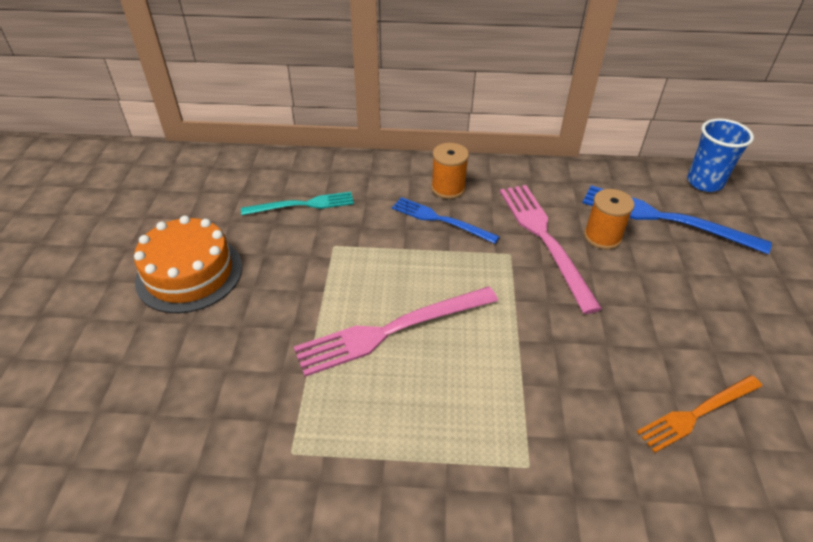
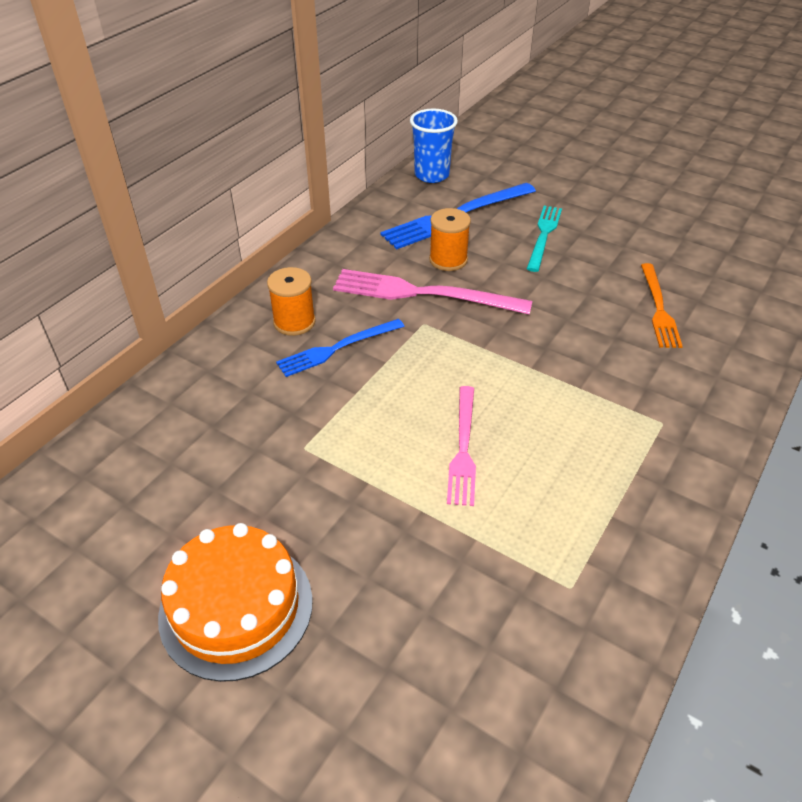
camera: 60 degrees left, 0 degrees up
turquoise fork [241,192,354,215] -> turquoise fork moved to [527,206,562,272]
pink fork [294,287,498,377] -> pink fork [447,386,476,506], size x0.64

